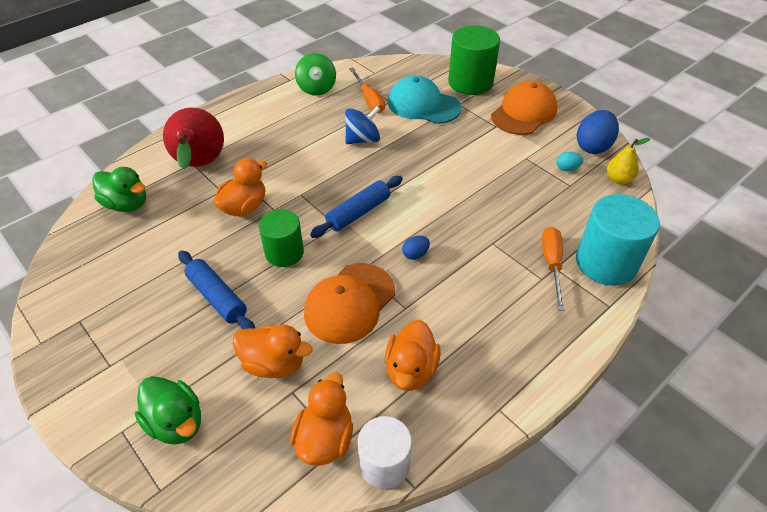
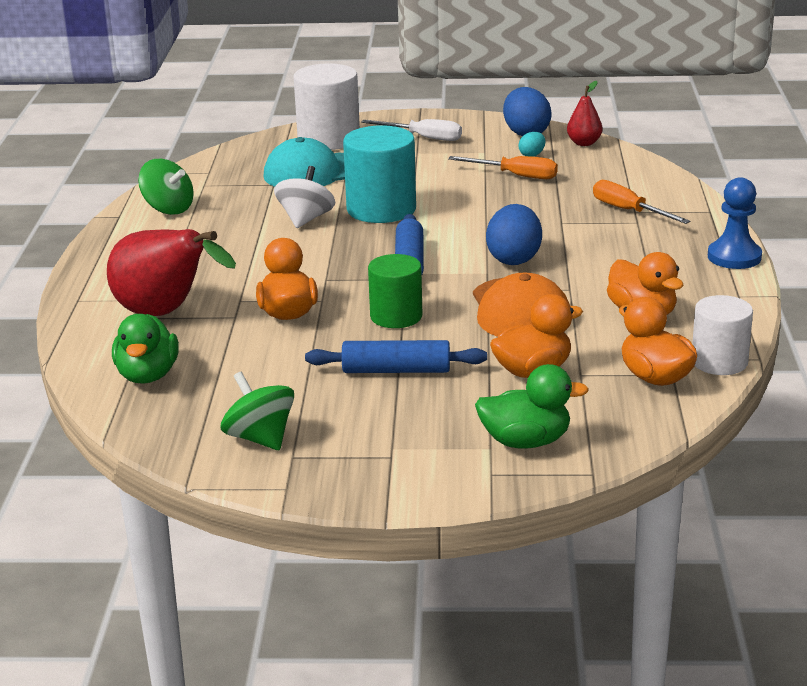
camera: 45 degrees left, 20 degrees down
green duck [92,167,146,212] -> green duck turned 105 degrees clockwise [112,314,179,383]
blue spinning top [345,106,380,144] -> white spinning top [274,166,335,228]
orange screwdriver [349,67,385,113] -> orange screwdriver moved to [448,156,558,179]
blue egg [402,236,430,260] -> blue egg [486,204,542,265], size x2.01
green cylinder [448,26,500,95] -> white cylinder [294,63,360,150]
orange cap [491,81,558,135] -> white screwdriver [361,119,462,141]
turquoise cylinder [576,194,660,286] -> turquoise cylinder moved to [343,125,416,223]
yellow pear [607,138,650,184] -> red pear [567,81,602,146]
none -> green spinning top [221,372,294,450]
none -> blue pawn [708,177,762,269]

